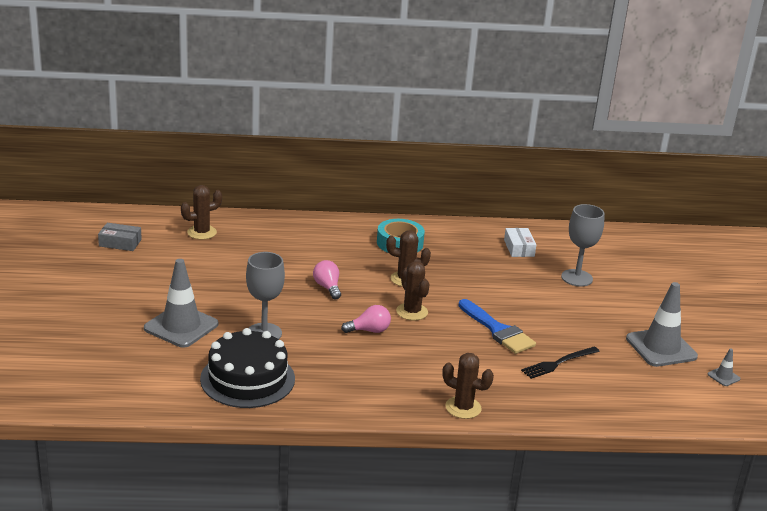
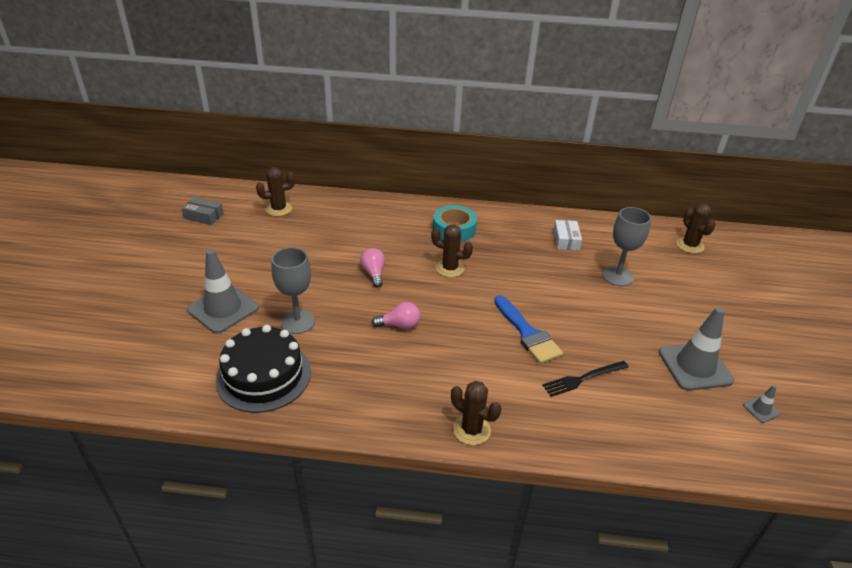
camera: 10 degrees right, 10 degrees up
brown cactus [396,261,429,320] -> brown cactus moved to [676,203,716,254]

